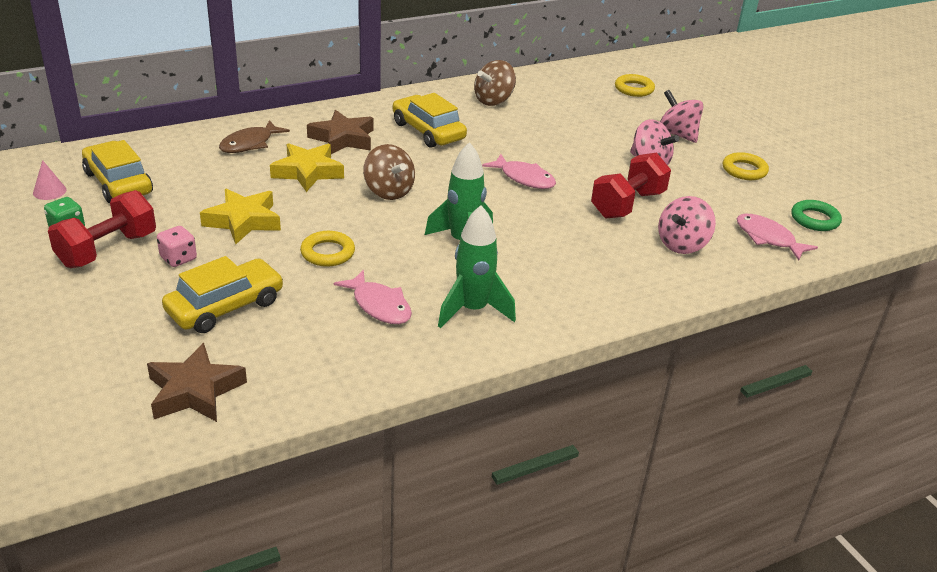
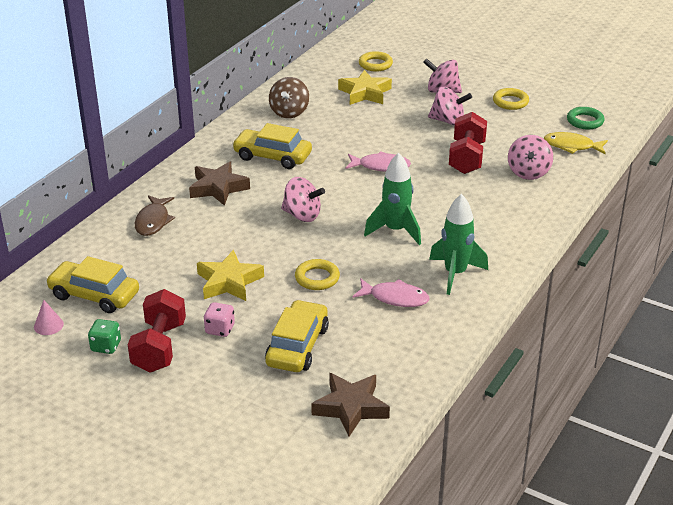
camera: 30 degrees left, 0 degrees up
yellow star [270,143,344,192] -> yellow star moved to [338,70,392,105]
brown spinning top [363,144,415,200] -> pink spinning top [281,177,325,222]
pink fish [737,214,818,260] -> yellow fish [544,132,608,155]

